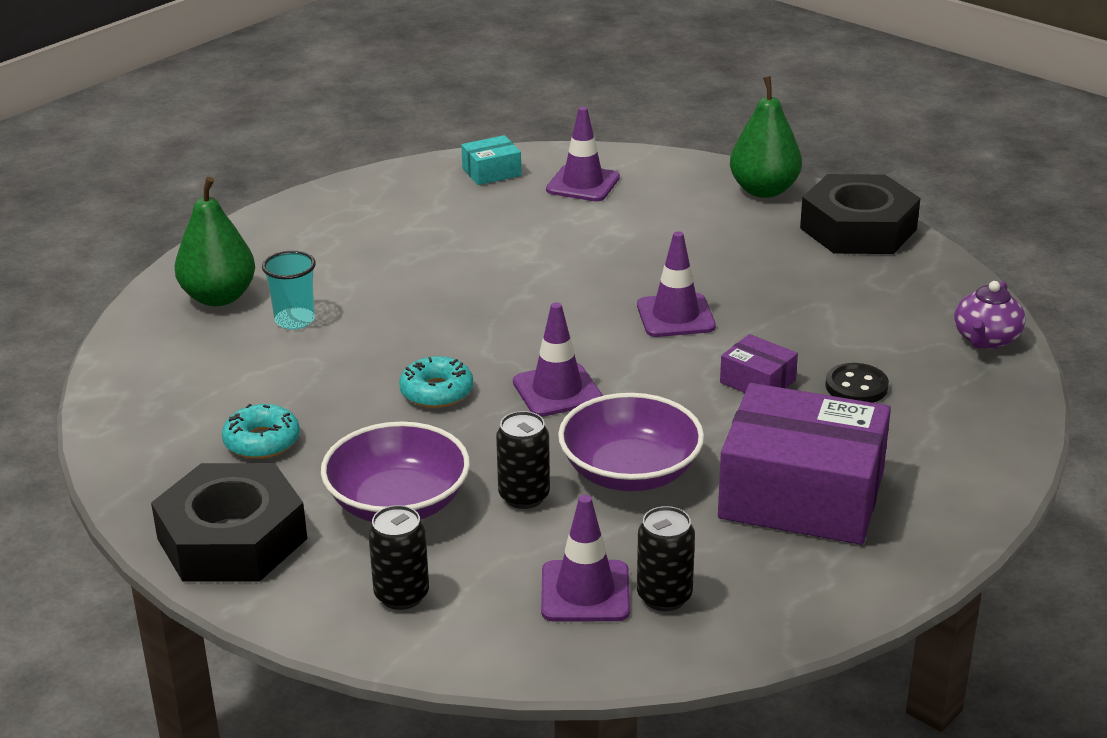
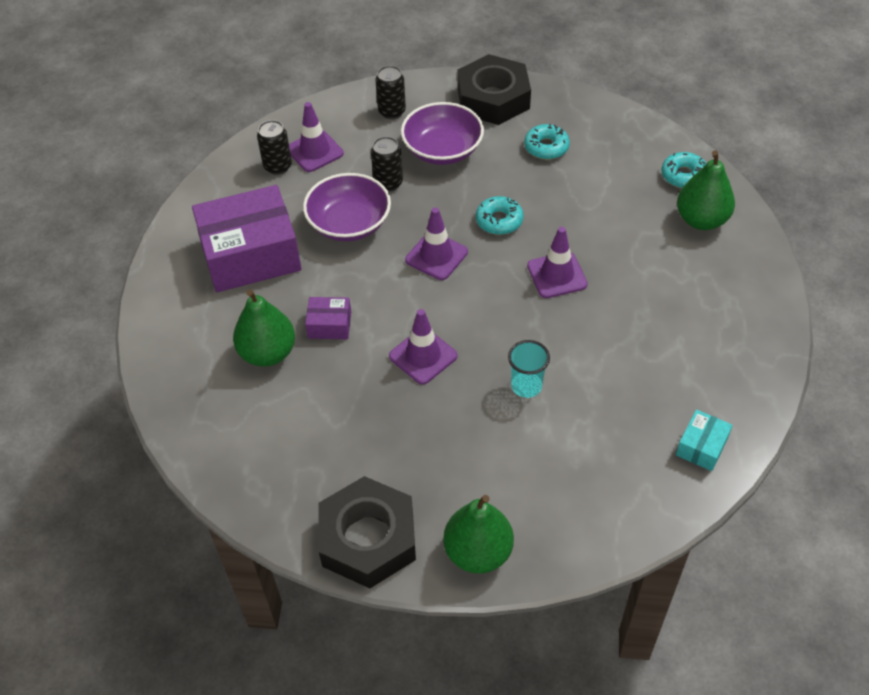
camera: 145 degrees right, 20 degrees up
turquoise cup [262,251,316,330] -> turquoise cup moved to [508,340,550,398]
purple traffic cone [546,107,620,201] -> purple traffic cone moved to [527,227,588,298]
black button [825,363,889,403] -> green pear [233,290,295,367]
purple teapot [954,281,1026,349] -> none
none -> turquoise donut [662,152,707,188]

